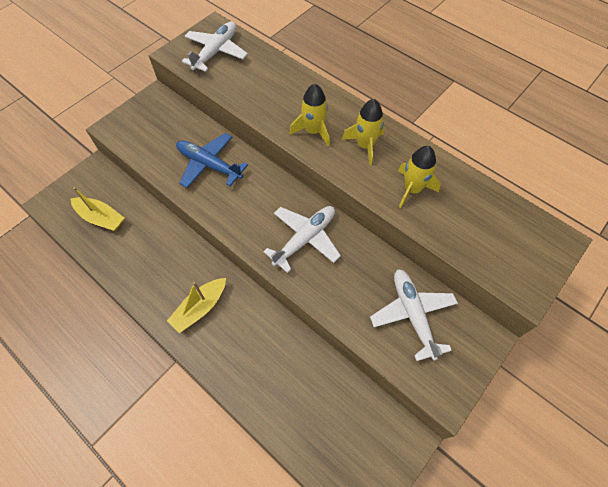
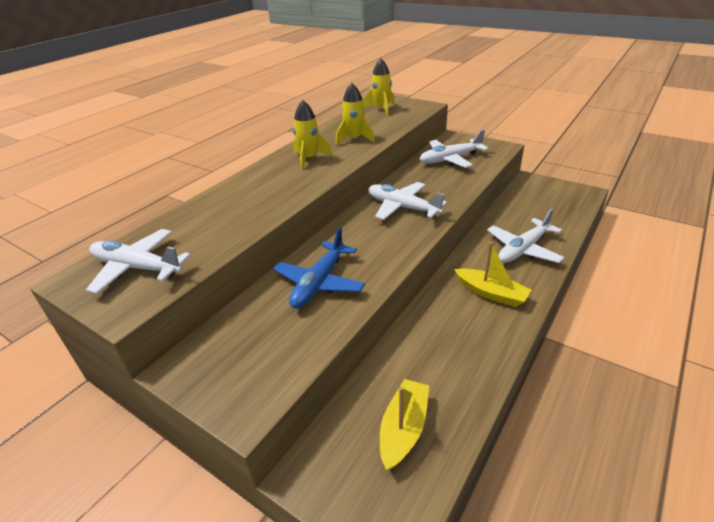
camera: 95 degrees left, 25 degrees down
yellow rocket [289,84,330,147] -> yellow rocket moved to [363,58,395,116]
none -> white plane [487,209,565,263]

